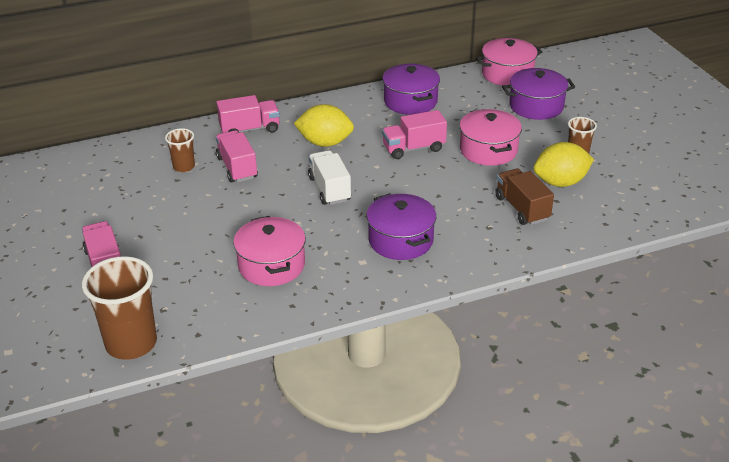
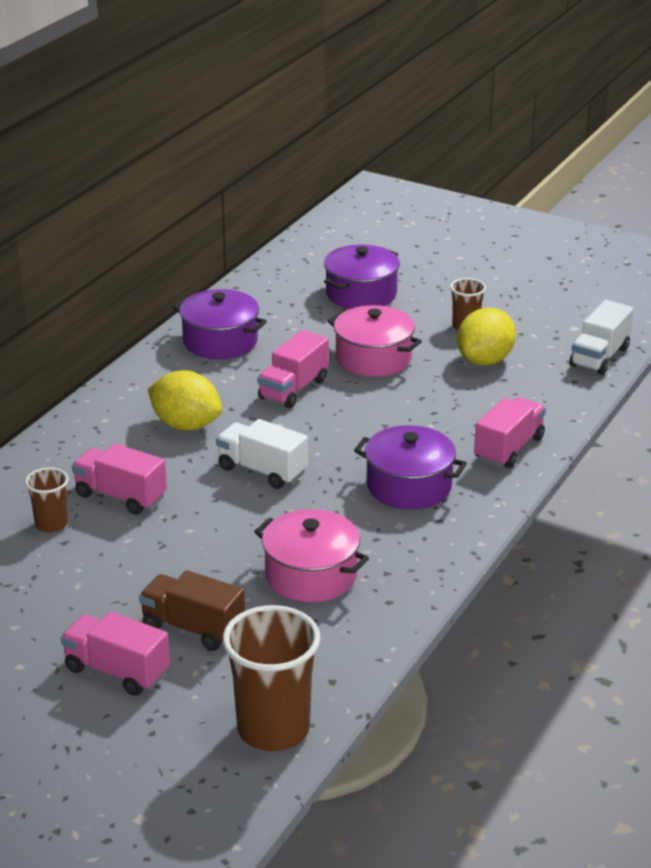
camera: 40 degrees left, 5 degrees down
pink truck [216,95,280,133] -> pink truck moved to [474,397,546,468]
yellow lemon [294,104,354,147] -> yellow lemon turned 60 degrees clockwise [148,370,222,431]
pink pot [476,38,542,86] -> none
brown truck [495,168,554,225] -> brown truck moved to [139,570,245,651]
none -> white truck [569,300,634,375]

